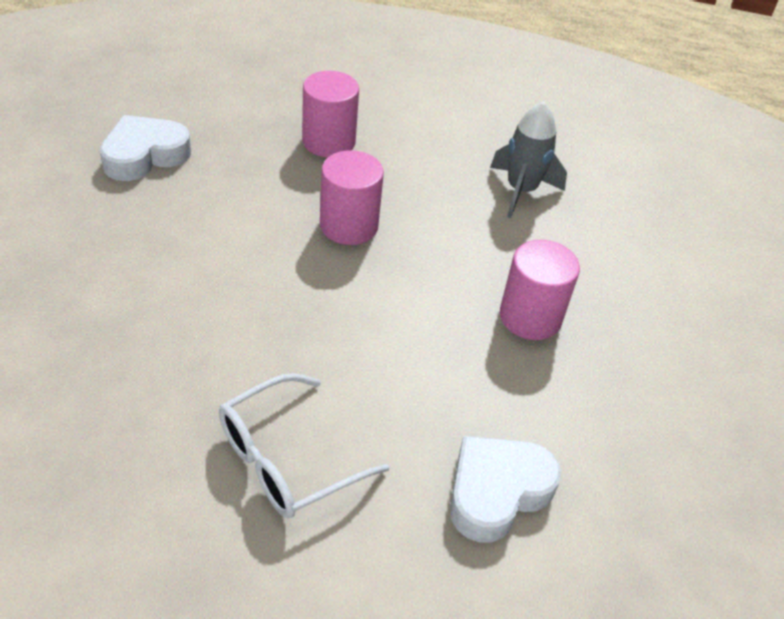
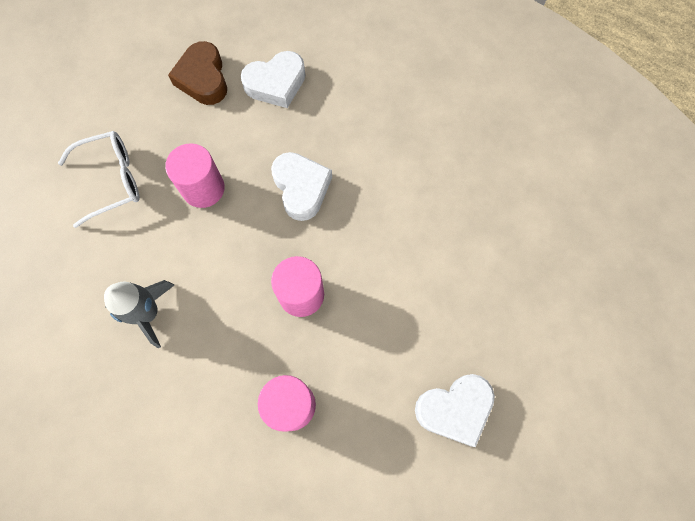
camera: 160 degrees left, 25 degrees up
white glasses [219,373,390,519] -> white glasses moved to [58,131,140,228]
none -> brown heart [168,41,227,105]
none -> white heart [271,152,332,221]

